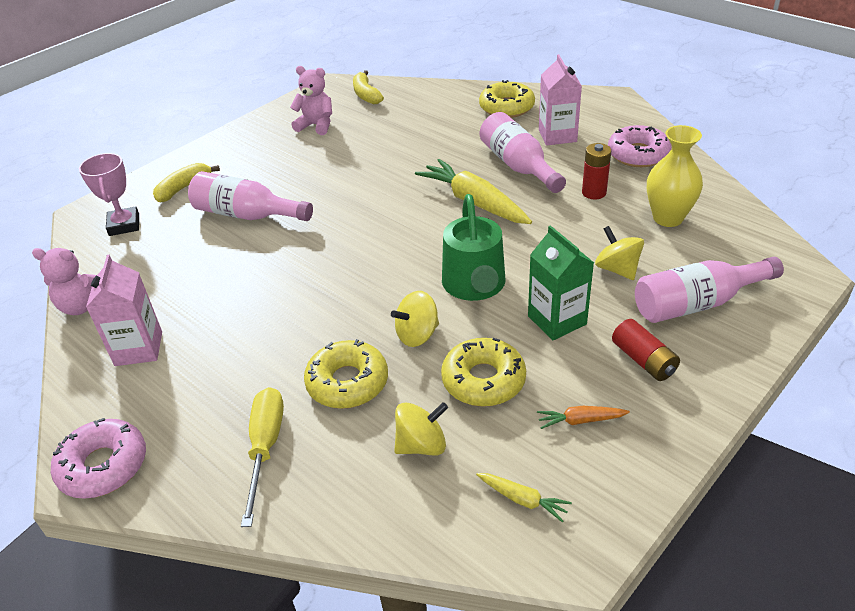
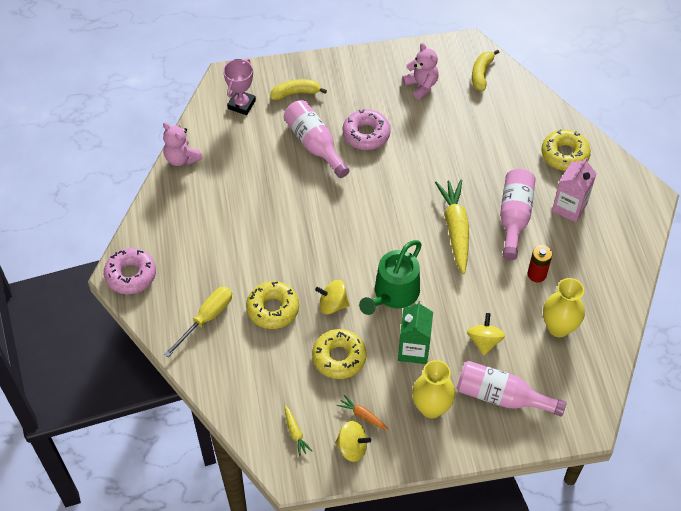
camera: 35 degrees right, 15 degrees up
pink carton [86,255,162,366] -> none
yellow spinning top [394,402,448,455] -> yellow spinning top moved to [335,421,371,462]
pink donut [608,125,672,167] -> pink donut moved to [343,109,391,150]
red battery [612,319,680,381] -> yellow vase [412,360,455,418]

